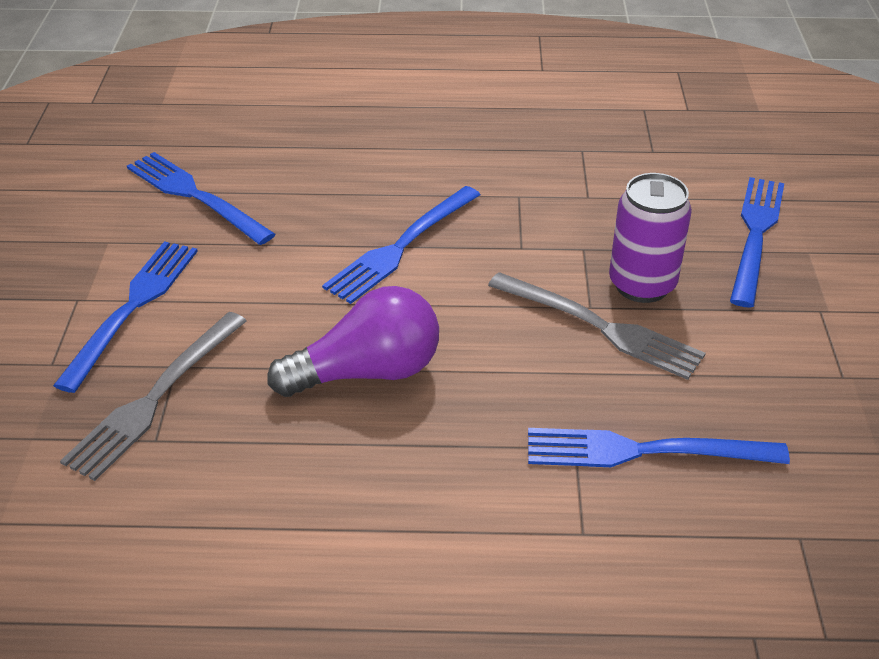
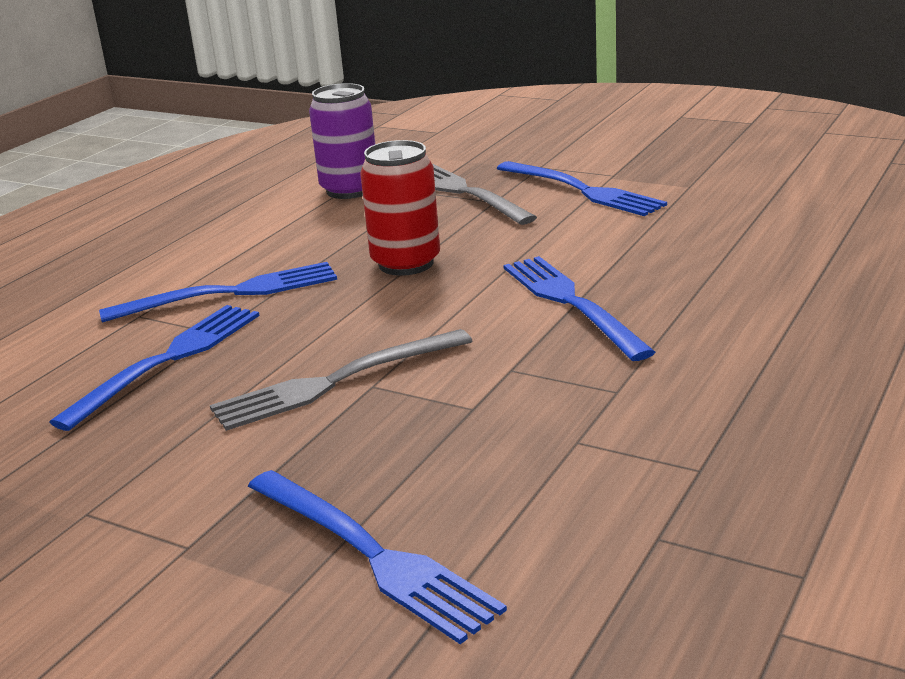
camera: 120 degrees right, 15 degrees down
blue fork [127,152,275,245] -> blue fork moved to [99,262,337,323]
purple light bulb [267,286,439,397] -> red can [360,140,440,276]
purple can [609,173,692,303] -> purple can moved to [309,83,375,199]

